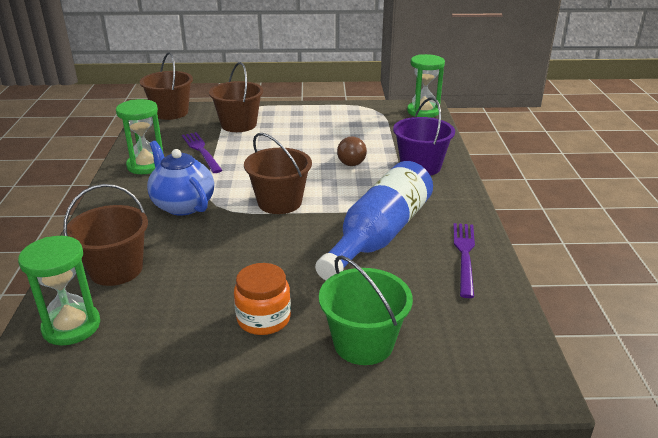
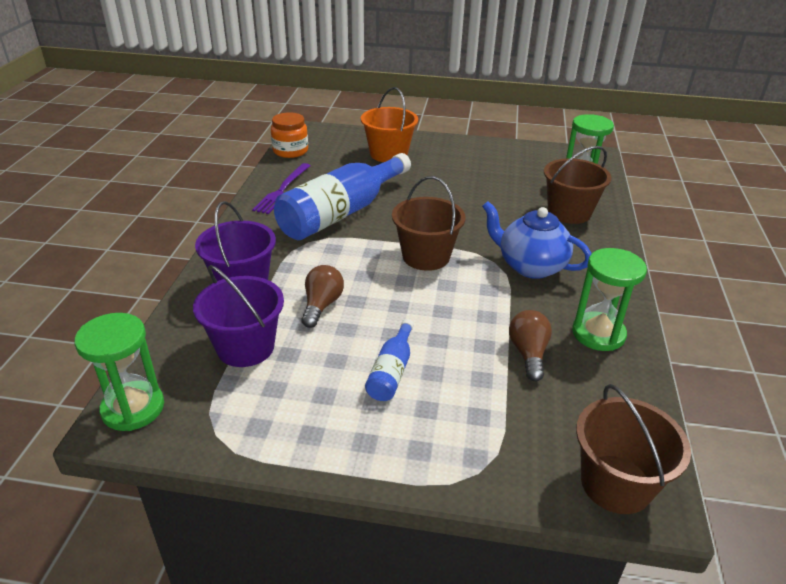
camera: 170 degrees left, 5 degrees up
blue teapot [147,141,214,216] -> blue teapot turned 150 degrees clockwise [482,201,591,279]
purple fork [182,132,222,173] -> brown light bulb [509,310,552,382]
brown bucket [209,62,263,132] -> none
orange jar [234,263,291,335] -> orange jar moved to [271,112,308,158]
green bucket [319,256,413,365] -> orange bucket [361,87,418,162]
none -> purple bucket [193,265,284,367]
none -> blue bottle [365,319,414,401]

